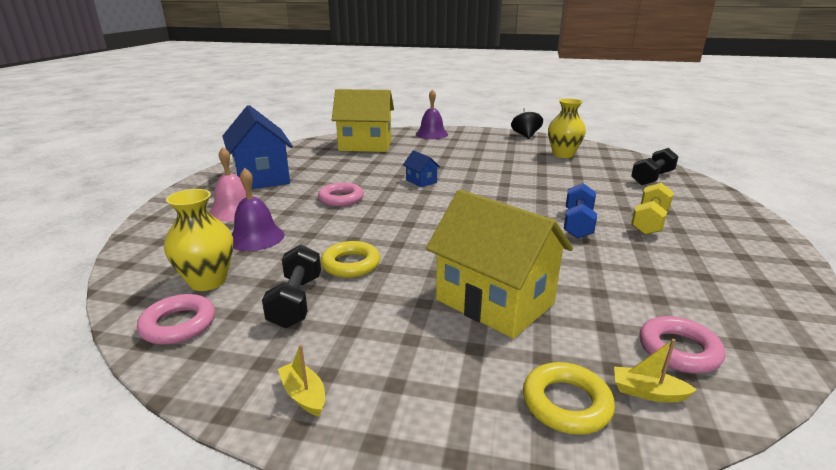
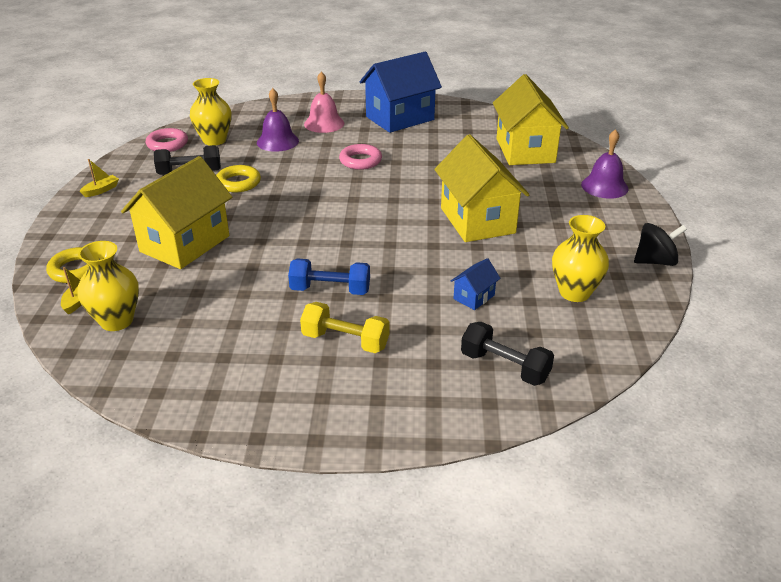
camera: 80 degrees right, 10 degrees up
blue house [403,150,440,187] -> blue house moved to [451,258,501,310]
pink ring [639,316,725,373] -> yellow vase [77,241,139,331]
none -> yellow house [434,134,530,242]

